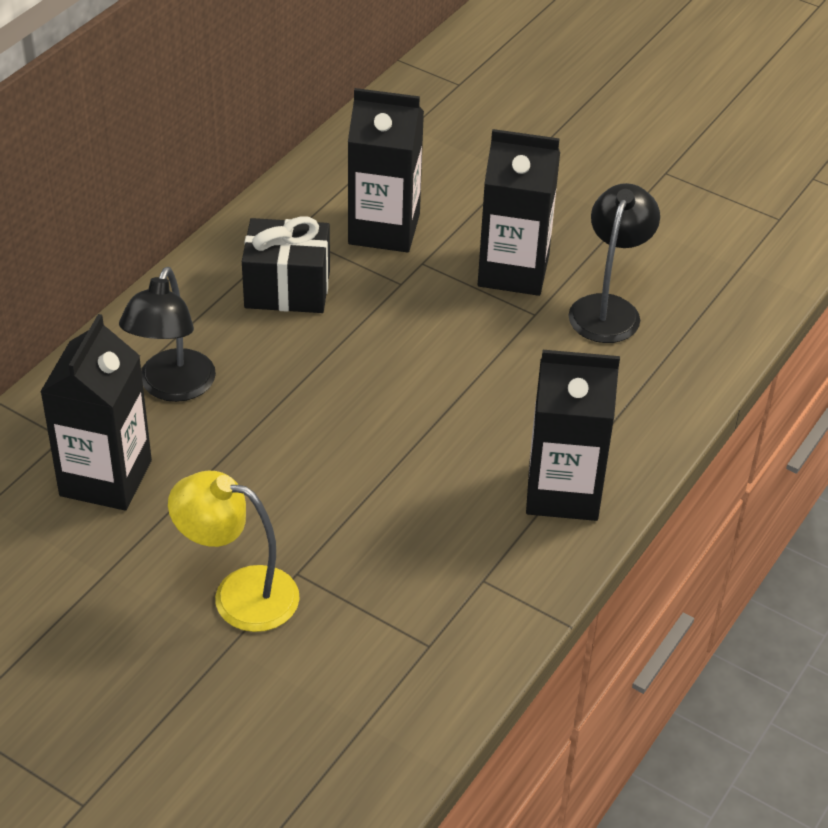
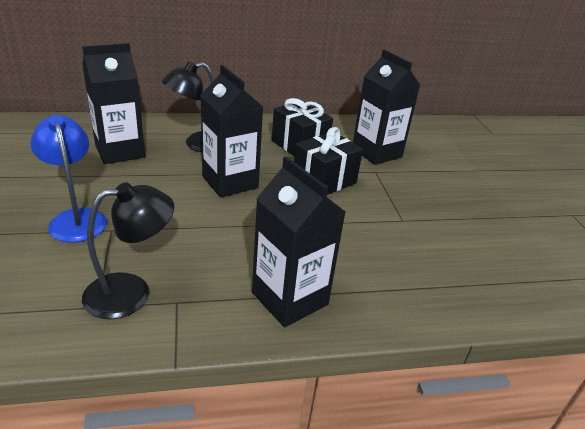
camera: 45 degrees right, 10 degrees down
yellow lamp [168,471,300,632] -> blue lamp [30,115,107,243]
black carton [478,129,560,296] -> black carton moved to [200,65,263,198]
black lamp [568,183,660,343] -> black lamp moved to [82,182,174,319]
none -> black gift [294,127,363,195]

